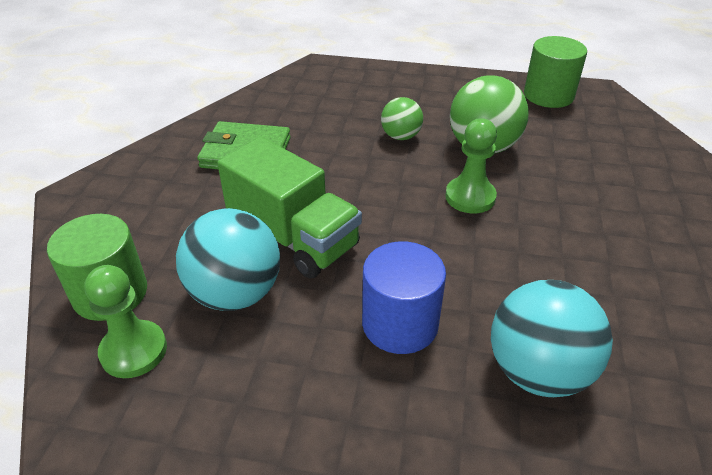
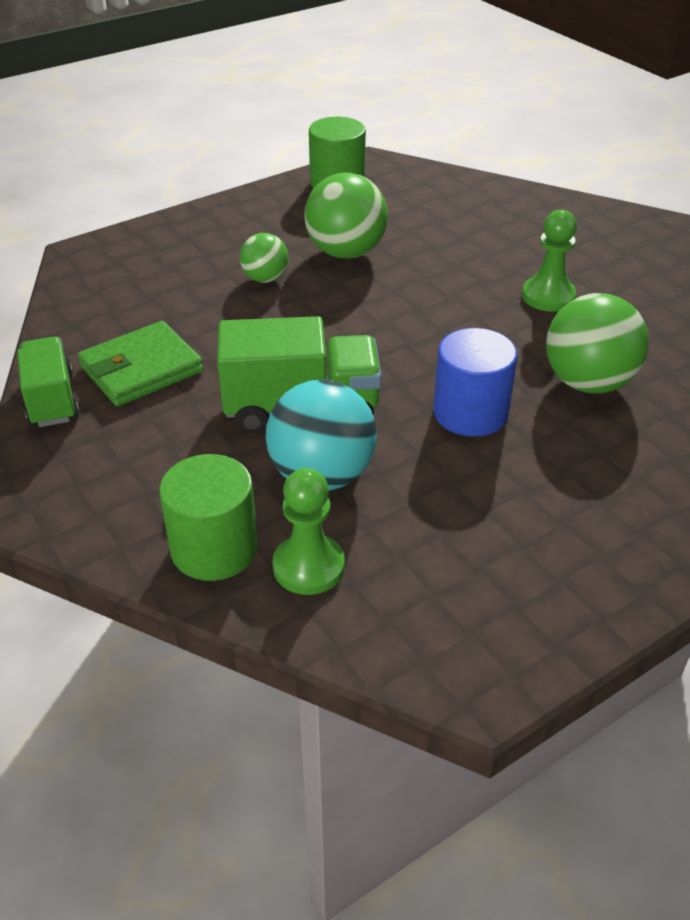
camera: 45 degrees left, 0 degrees up
green pawn [445,118,497,213] -> green pawn moved to [522,210,577,312]
turquoise ball [491,280,613,397] -> green ball [546,293,649,393]
none -> green truck [17,336,80,427]

